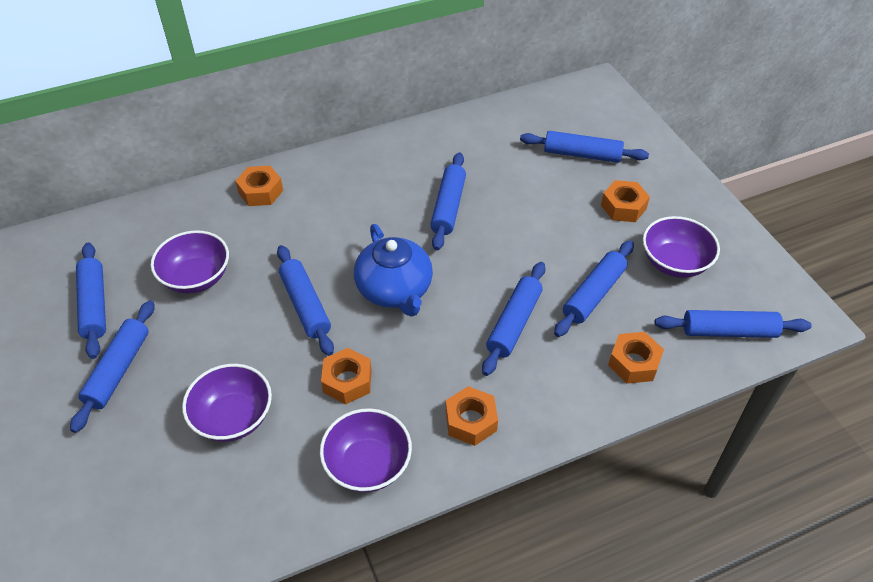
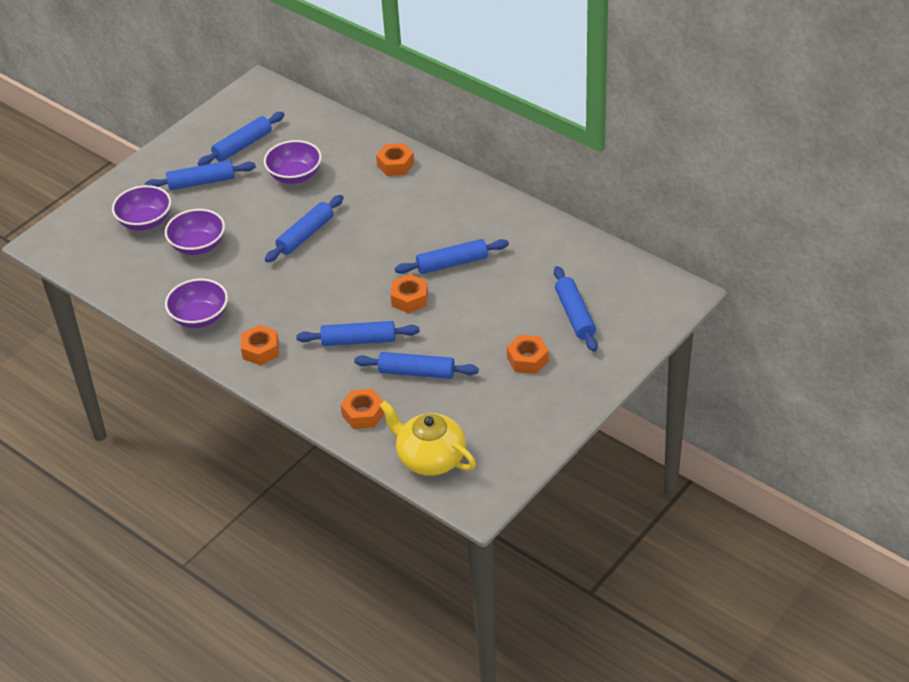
camera: 65 degrees right, 5 degrees down
orange nut [321,348,372,405] -> orange nut moved to [391,274,428,313]
blue teapot [354,224,433,317] -> none
purple bowl [643,216,720,278] -> purple bowl moved to [112,185,171,231]
blue rolling pin [654,310,812,338] -> yellow teapot [379,401,476,476]

